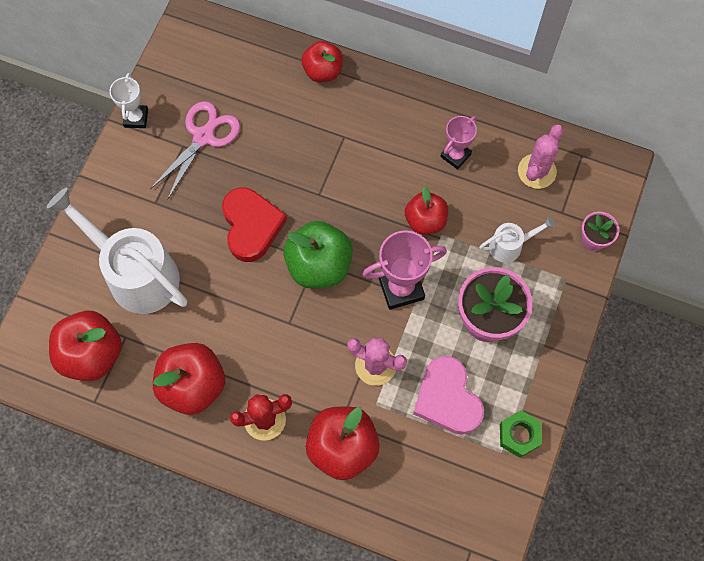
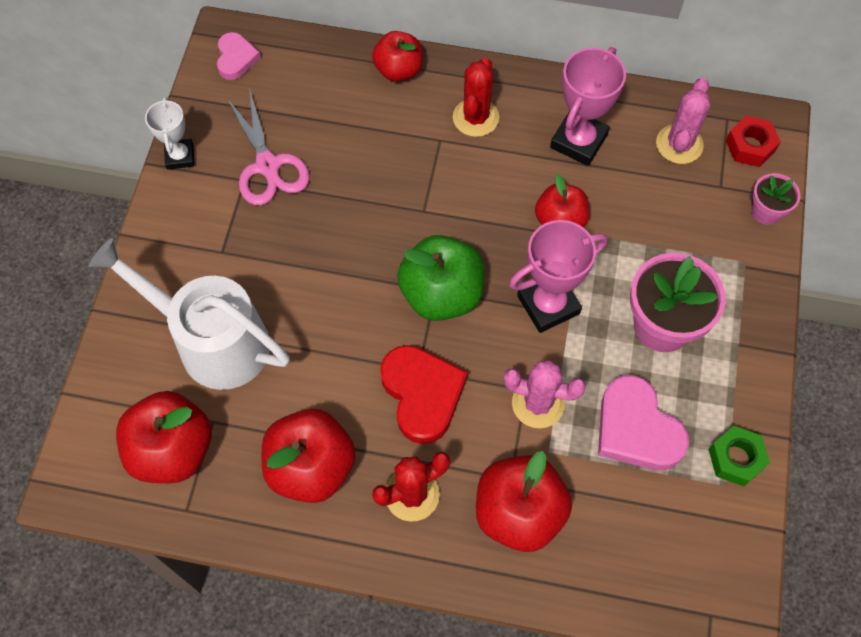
camera: 10 degrees left, 5 degrees down
pink scissors [150,101,240,200] -> pink scissors turned 135 degrees clockwise [226,88,309,205]
red heart [222,187,287,262] -> red heart moved to [380,345,468,444]
pink trophy [440,116,477,170] -> pink trophy [550,47,626,166], size x1.60
white watering can [479,216,555,263] -> none
none -> pink heart [217,32,261,80]
none -> red cactus [453,57,499,137]
none -> red nut [726,116,781,167]

